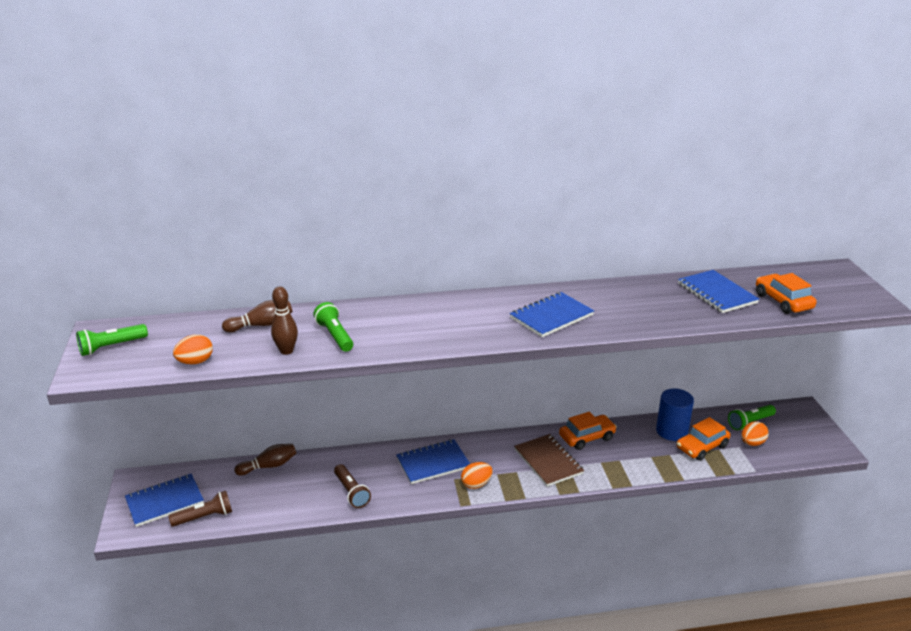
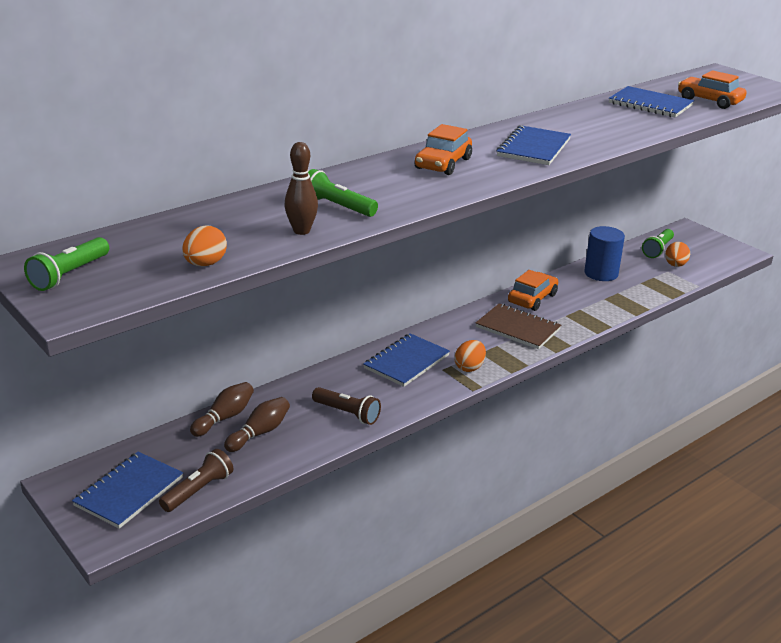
camera: 30 degrees left, 0 degrees up
brown bowling pin [222,300,293,332] -> brown bowling pin moved to [224,397,290,452]
orange car [677,417,731,461] -> orange car moved to [415,124,472,175]

